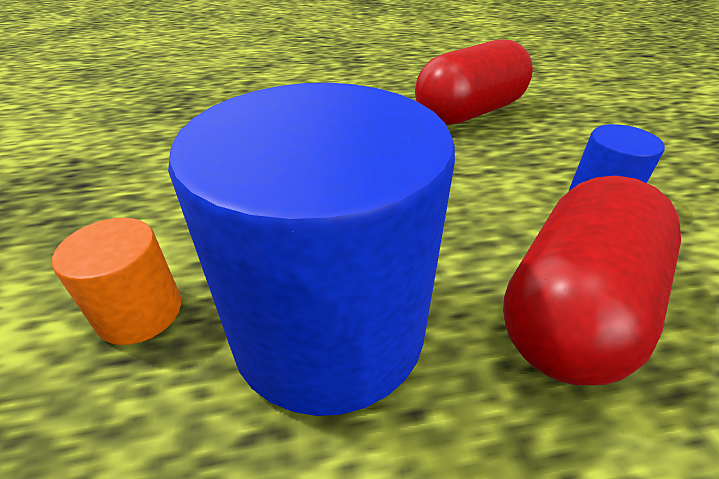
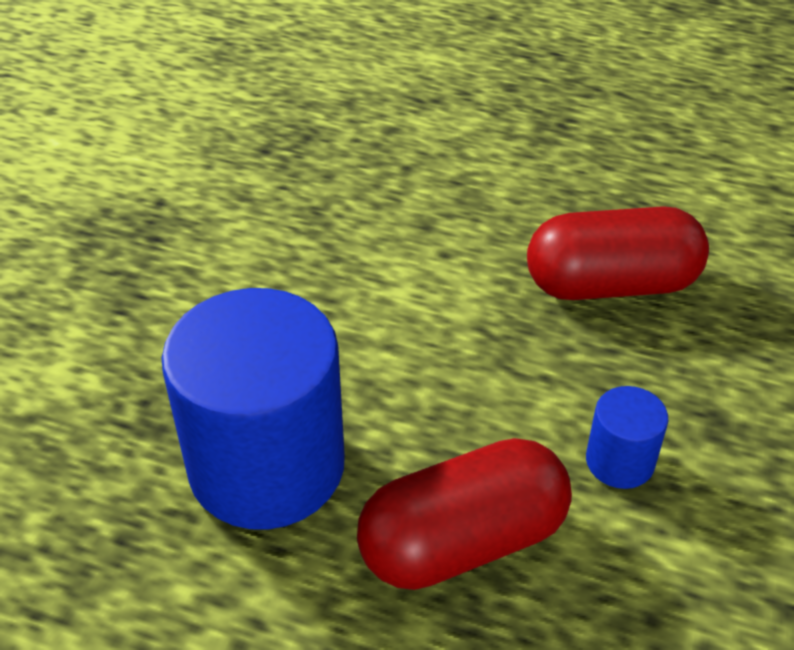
camera: 30 degrees right, 5 degrees up
orange cylinder [52,218,181,345] -> none

